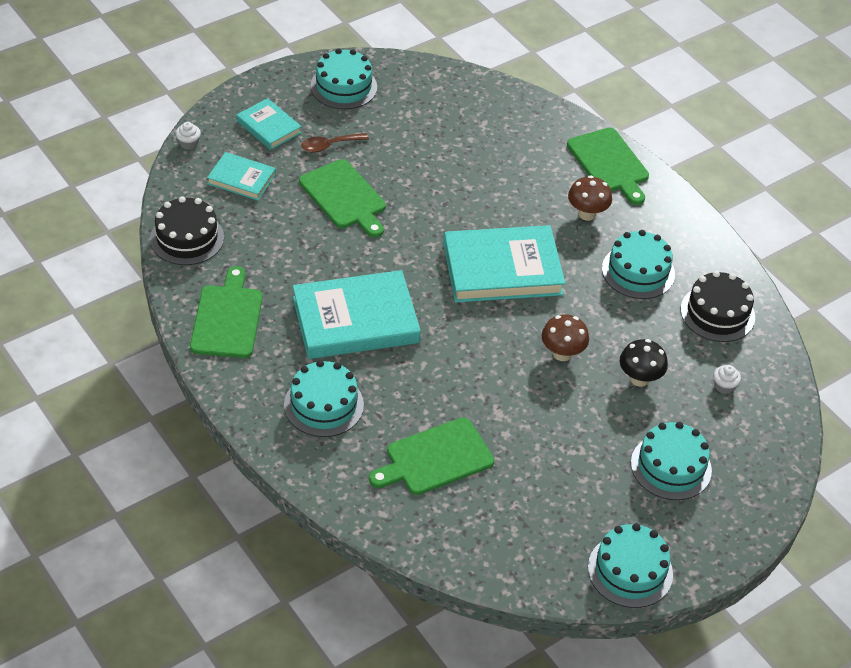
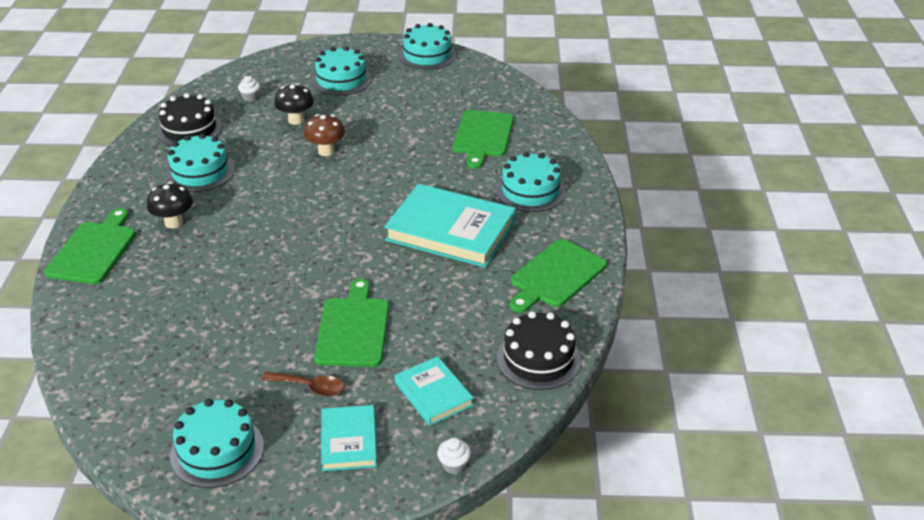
camera: 140 degrees left, 10 degrees down
green cutting board [369,417,494,495] -> green cutting board turned 90 degrees clockwise [453,110,514,169]
turquoise book [443,225,565,303] -> none
brown mushroom [568,175,612,221] -> black mushroom [147,182,193,229]

